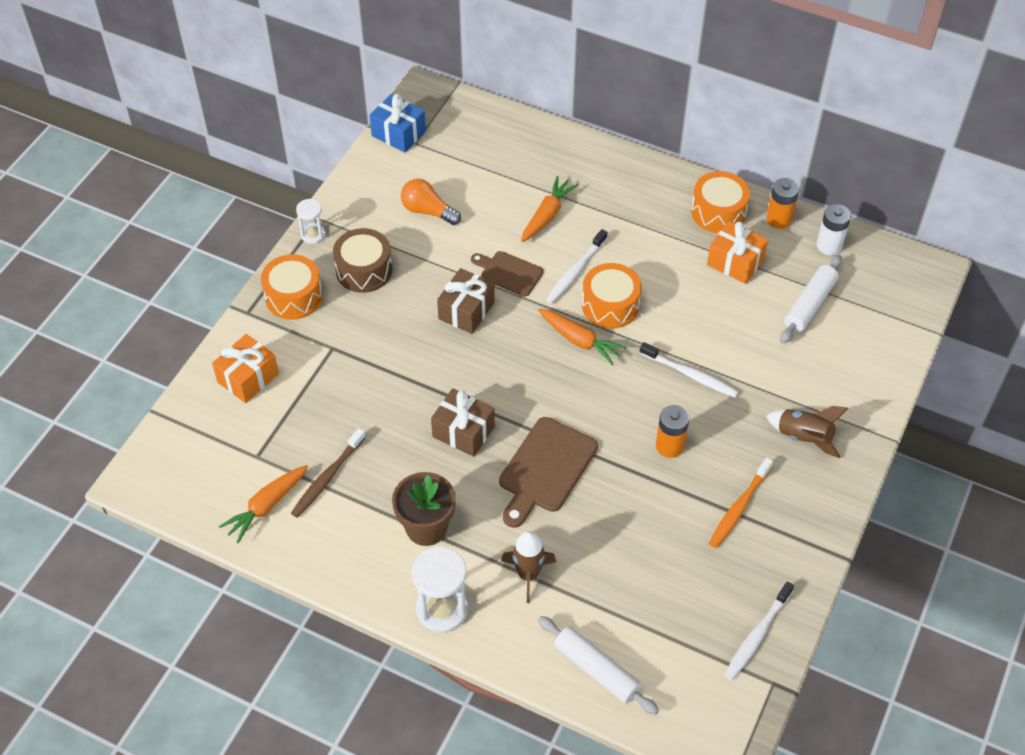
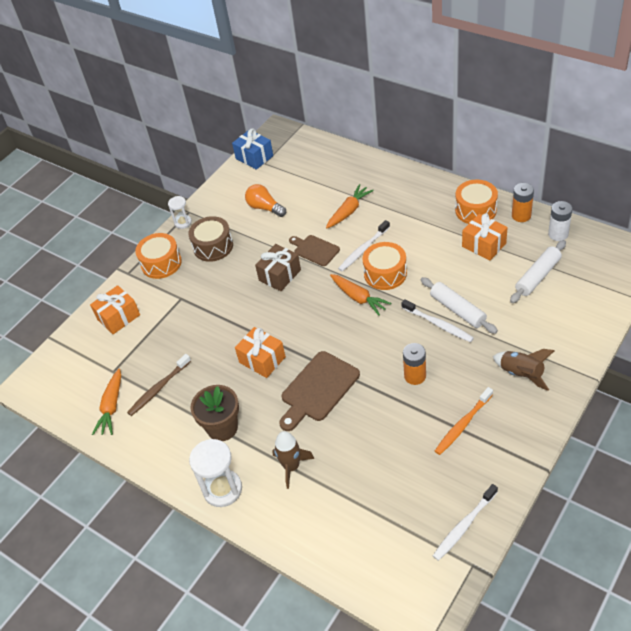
camera: 15 degrees right, 5 degrees down
orange carrot [219,465,308,543] -> orange carrot turned 45 degrees counterclockwise [92,369,121,435]
brown gift [431,388,495,457] -> orange gift [235,327,286,378]
white rolling pin [538,616,659,715] -> white rolling pin moved to [421,277,498,334]

